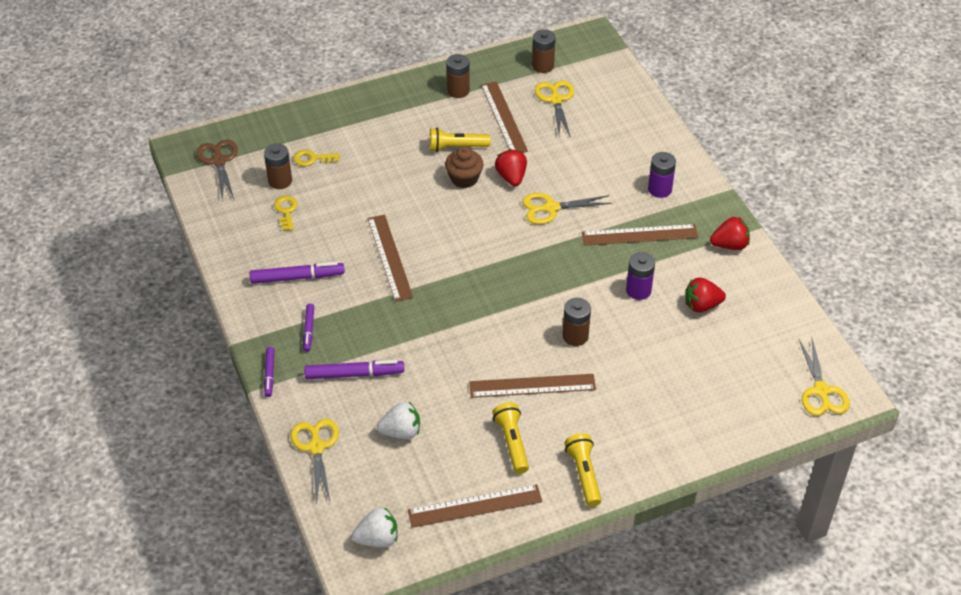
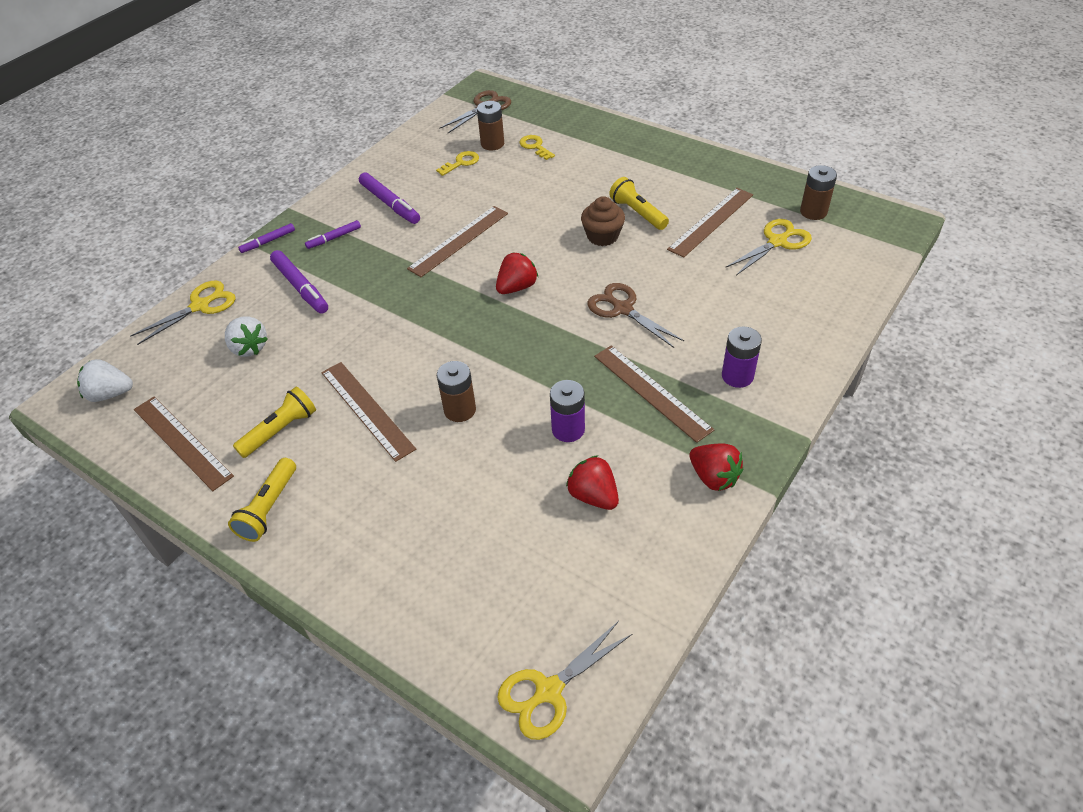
camera: 60 degrees right, 0 degrees up
white strawberry [352,507,397,547] -> white strawberry turned 135 degrees clockwise [77,359,133,402]
brown battery [446,54,470,98] -> none
red strawberry [495,149,527,186] -> red strawberry moved to [496,252,538,294]
yellow scissors [522,193,612,224] -> brown scissors [588,283,684,348]
yellow flashlight [564,433,601,507] -> yellow flashlight turned 150 degrees clockwise [228,458,296,542]

